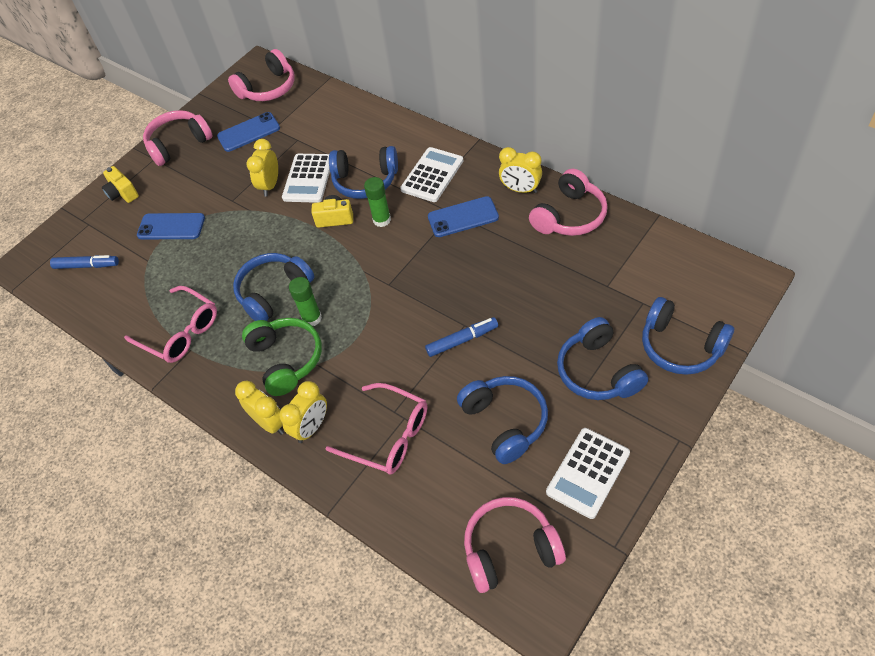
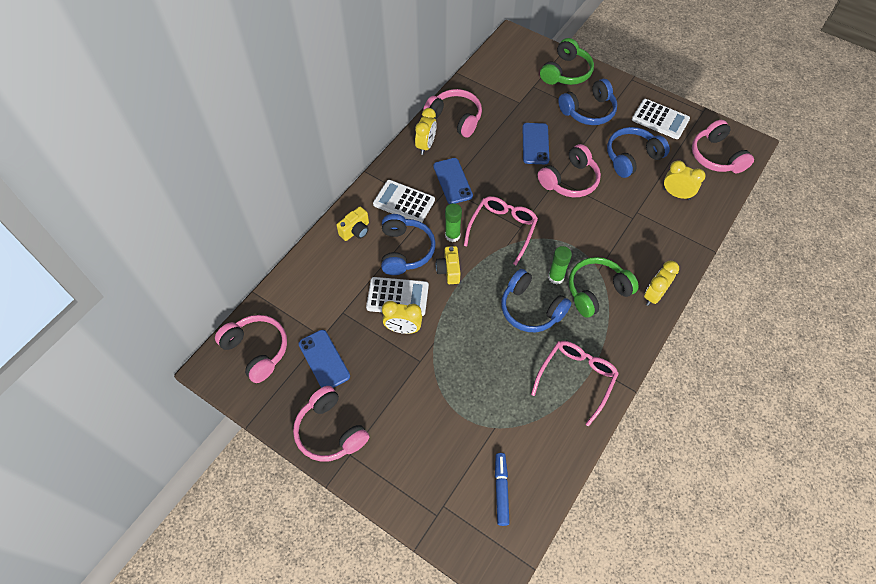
camera: 100 degrees left, 5 degrees up
yellow camera [102,166,139,203] -> yellow camera moved to [336,206,369,241]
blue phone [137,213,205,239] -> blue phone moved to [522,123,549,164]
yellow clock [279,381,327,443] -> yellow clock moved to [664,160,706,200]
pink glasses [325,383,427,474] -> pink glasses moved to [464,196,538,265]
blue marker [425,317,498,357] -> pink headphones [538,144,601,197]
blue headphones [642,297,734,375] -> green headphones [540,38,594,85]

